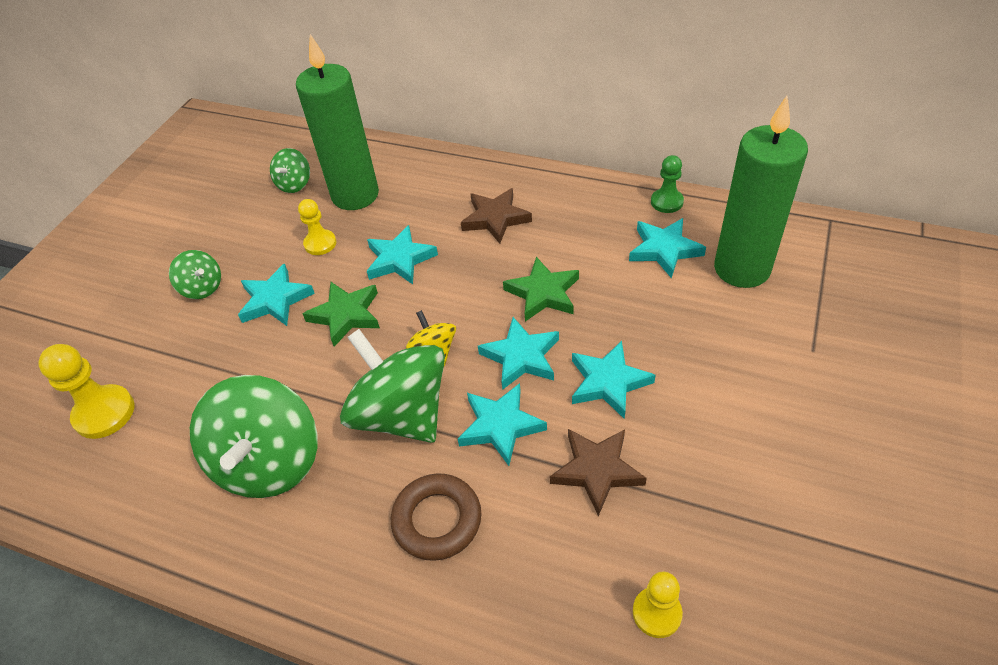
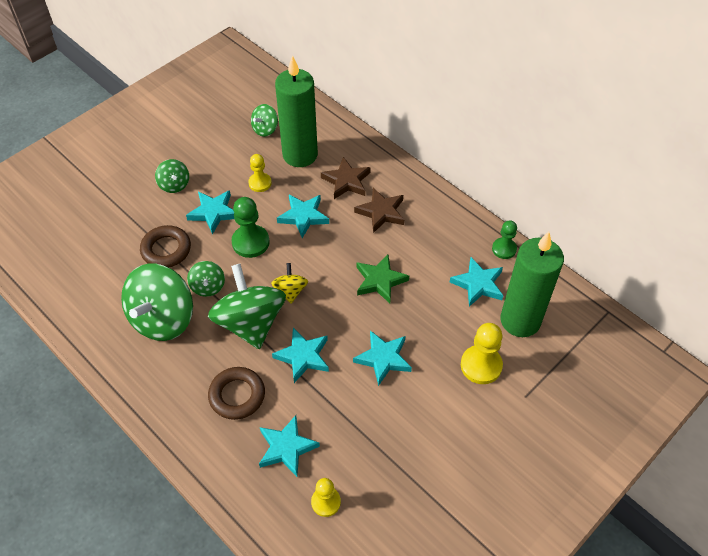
camera: 20 degrees right, 5 degrees up
yellow pawn [38,344,134,439] -> yellow pawn moved to [461,323,503,384]
green star [302,282,380,347] -> green pawn [231,197,270,258]
turquoise star [478,317,559,390] -> turquoise star moved to [259,415,320,477]
brown star [550,429,647,516] -> brown star moved to [321,157,371,199]
none -> brown ring [140,225,191,267]
none -> green spinning top [187,261,225,297]

